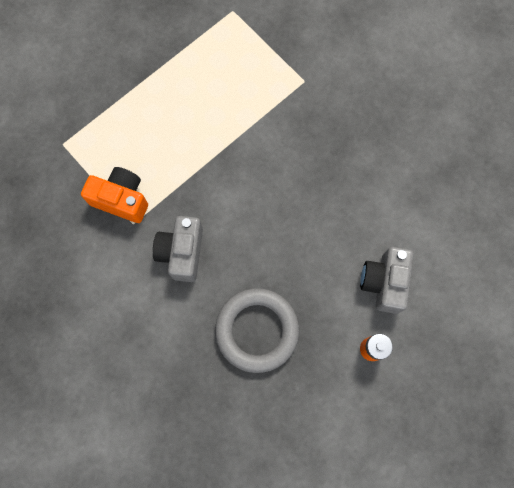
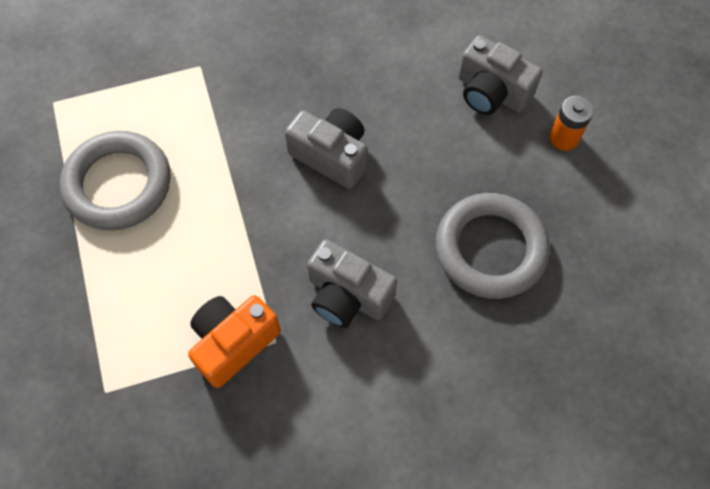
camera: 65 degrees left, 10 degrees down
none -> grey ring [60,131,171,230]
none -> grey camera [285,108,367,189]

